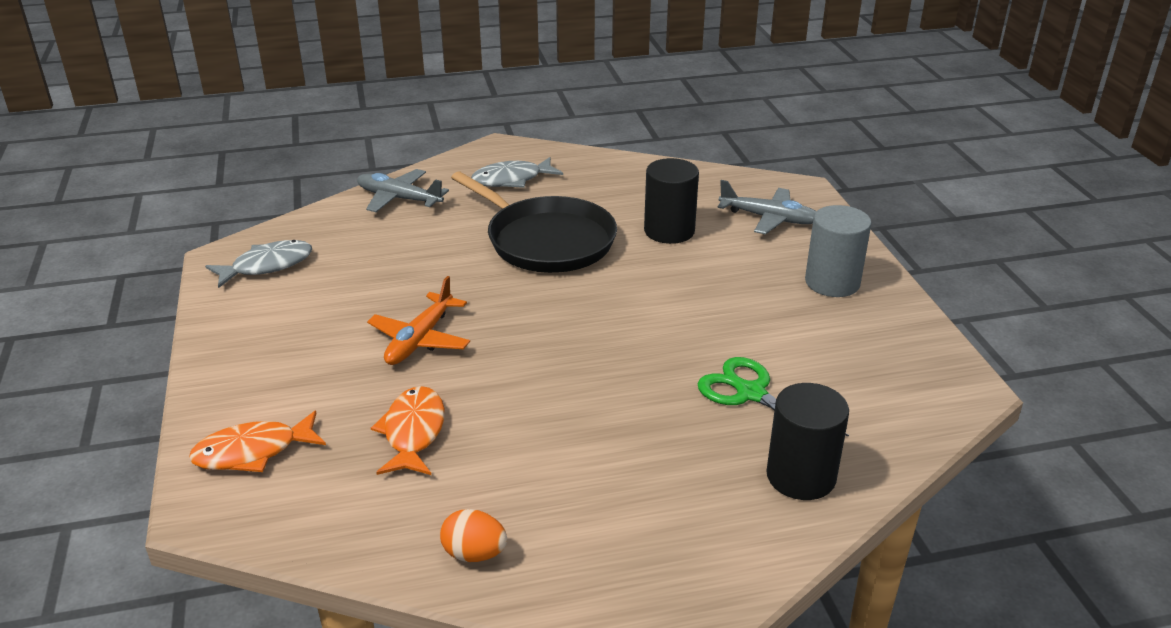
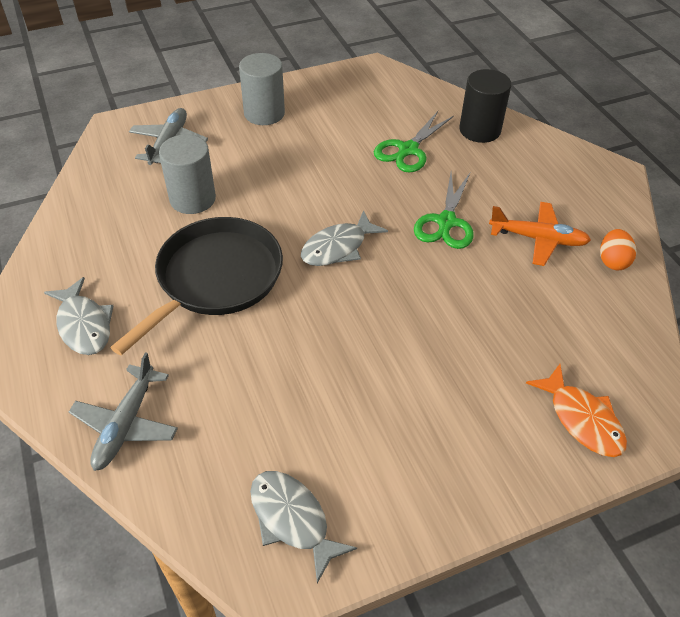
camera: 100 degrees left, 15 degrees up
orange plane [367,276,470,365] -> orange plane moved to [489,202,591,266]
orange fish [371,386,445,475] -> none
black cylinder [644,158,699,244] -> grey cylinder [159,134,216,214]
none -> grey fish [301,210,388,266]
none -> green scissors [414,172,474,249]

